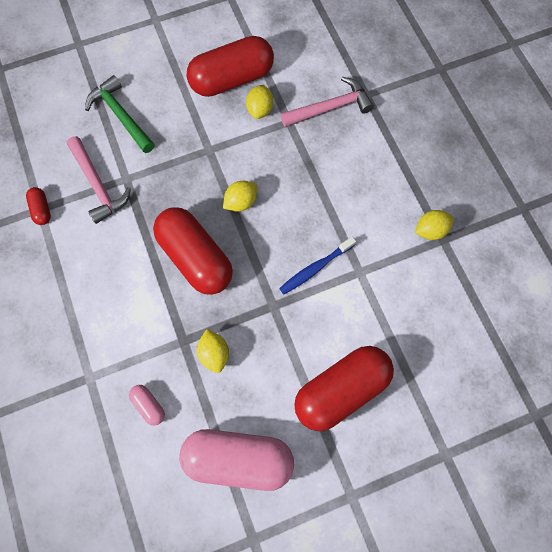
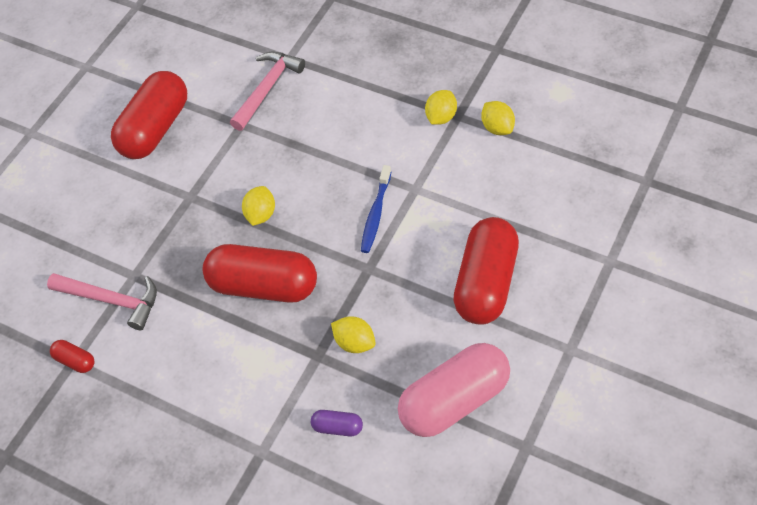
camera: 35 degrees left, 15 degrees down
green hammer [85,75,155,153] -> none
pink capsule [129,385,165,426] -> purple capsule [311,410,363,436]
yellow lemon [246,85,273,119] -> yellow lemon moved to [481,101,515,135]

